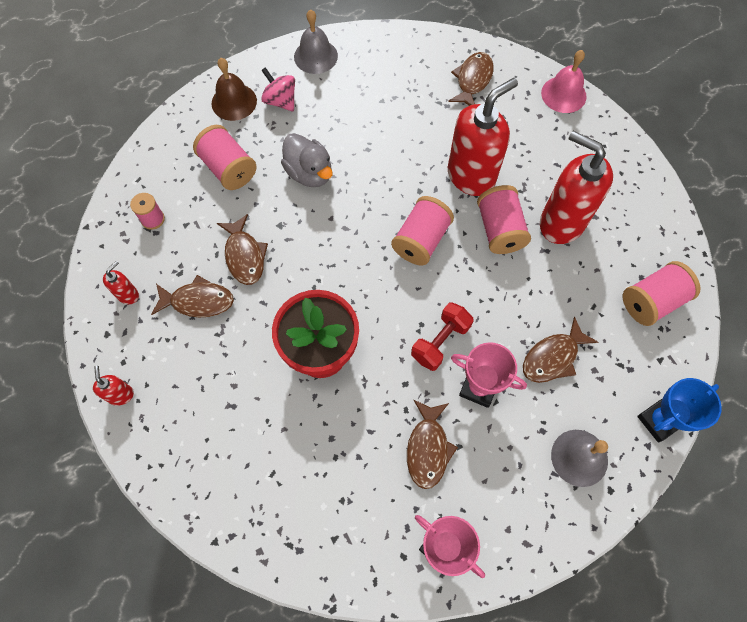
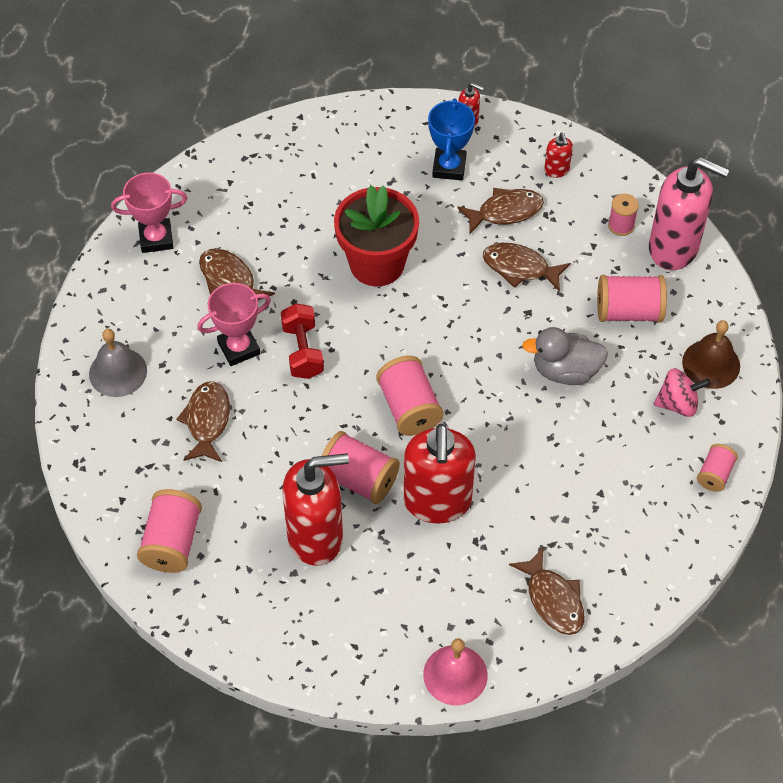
camera: 130 degrees right, 10 degrees down
brown fish [151,275,234,318] -> brown fish turned 150 degrees counterclockwise [457,188,544,235]
grey bell [294,9,338,74] -> pink spool [697,444,738,492]
blue trophy [637,378,722,443] -> blue trophy moved to [428,98,475,180]
none -> pink soap dispenser [649,157,729,270]

